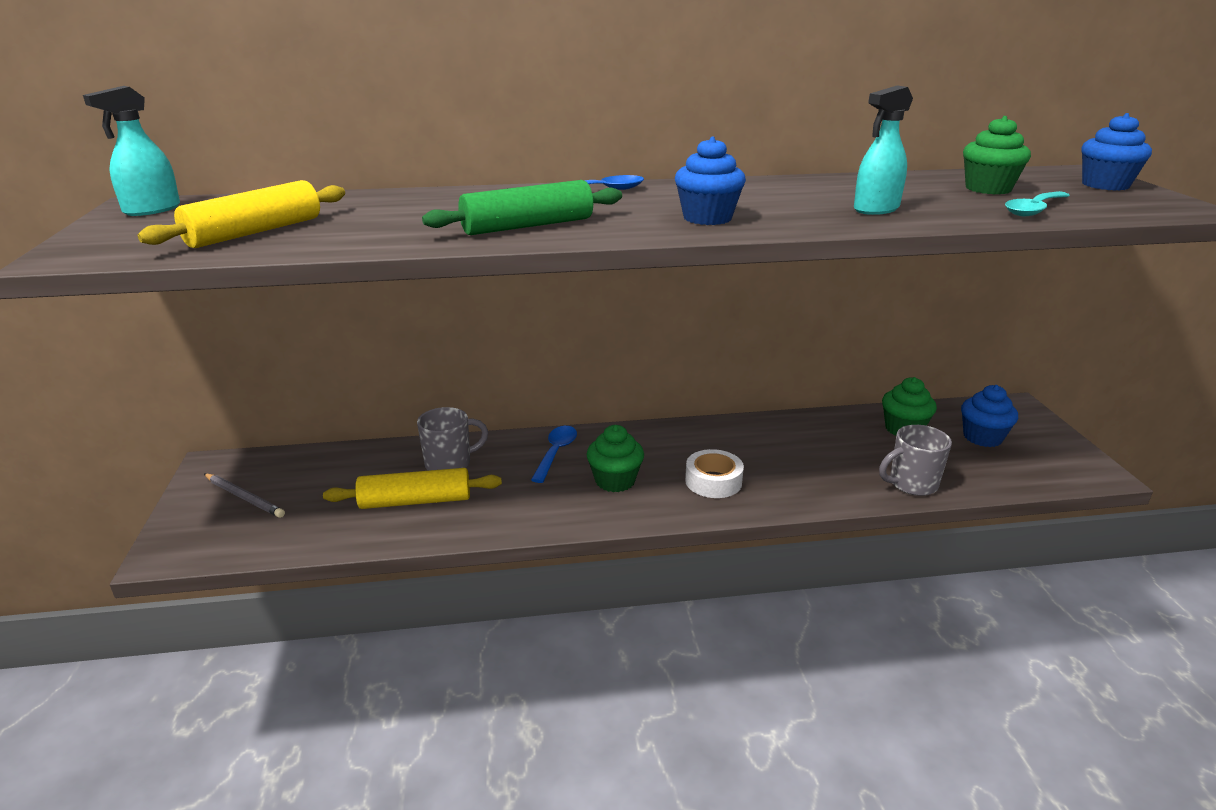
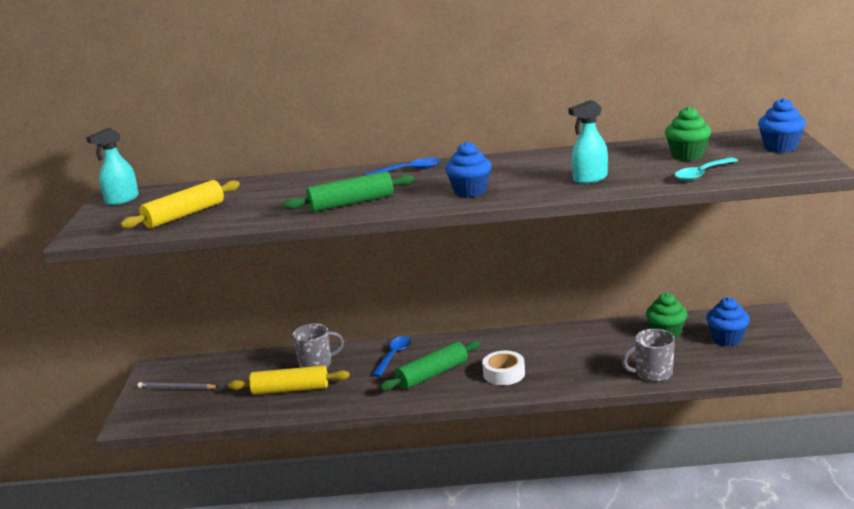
camera: 10 degrees right, 5 degrees down
grey pencil [204,474,285,518] -> grey pencil turned 150 degrees clockwise [137,382,219,390]
green cupcake [586,425,644,492] -> green rolling pin [380,341,480,391]

